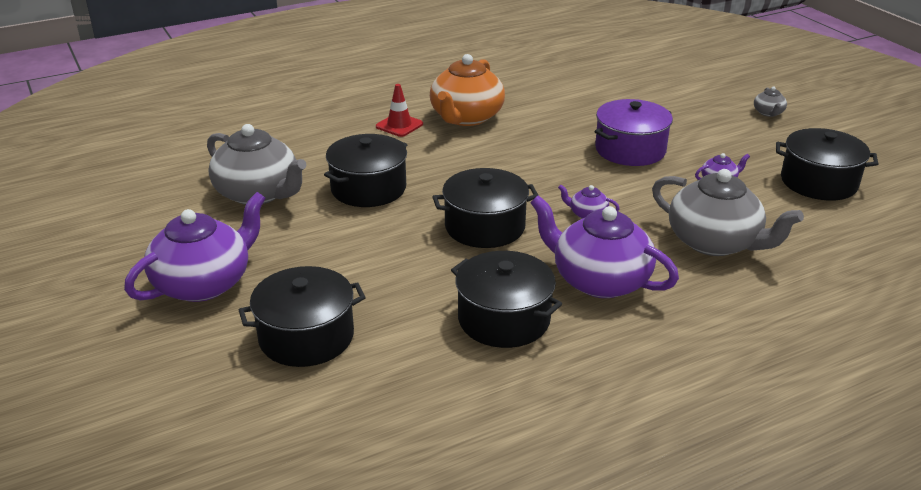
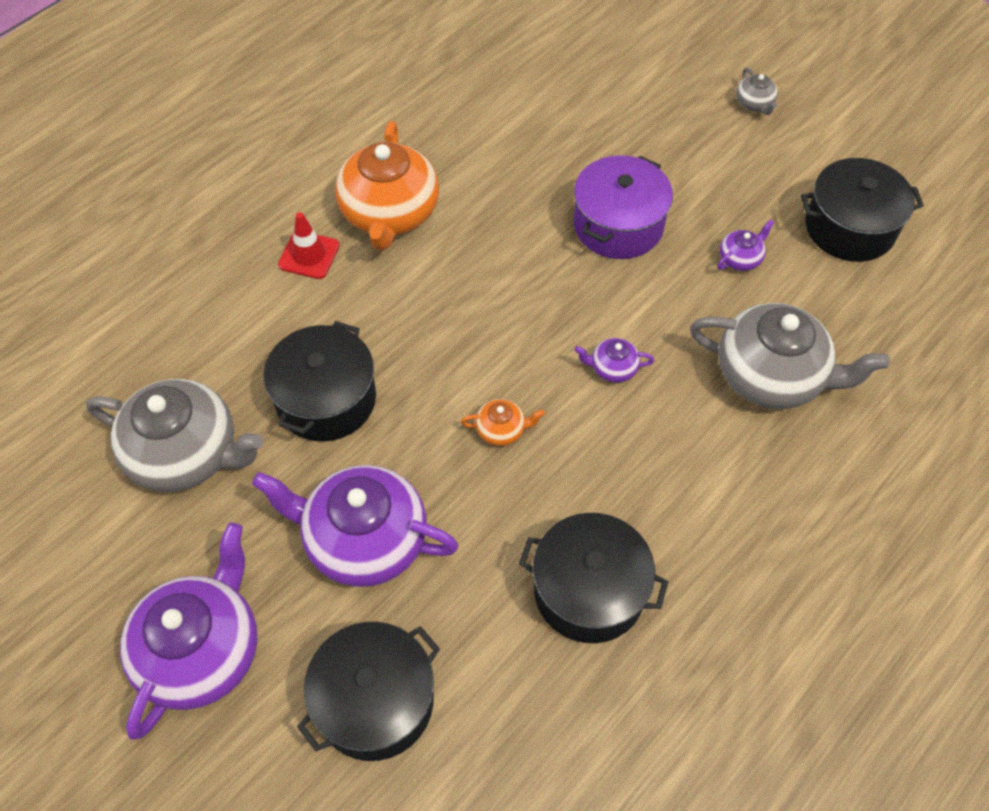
camera: 20 degrees left, 25 degrees up
black pot [433,168,538,248] -> orange teapot [461,399,545,446]
purple teapot [530,195,679,298] -> purple teapot moved to [252,465,458,587]

